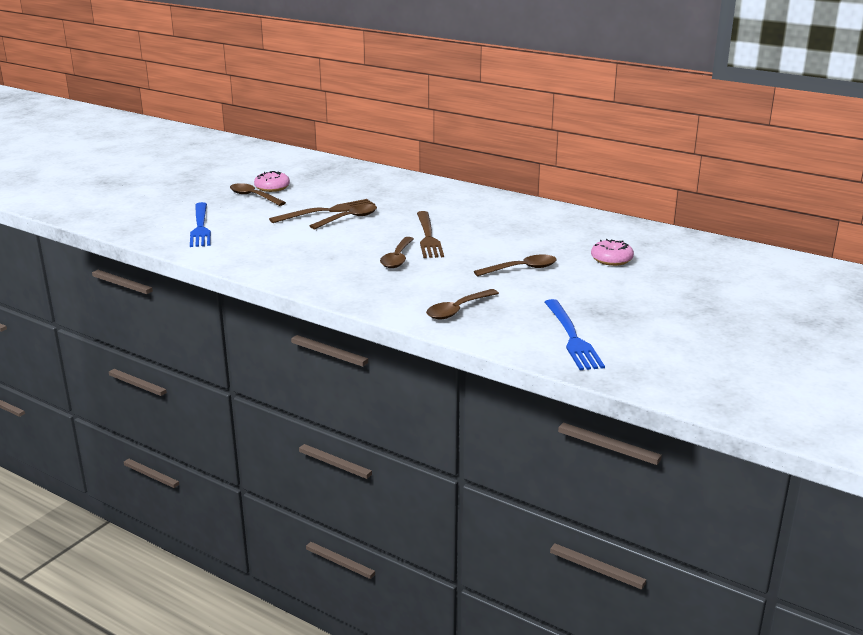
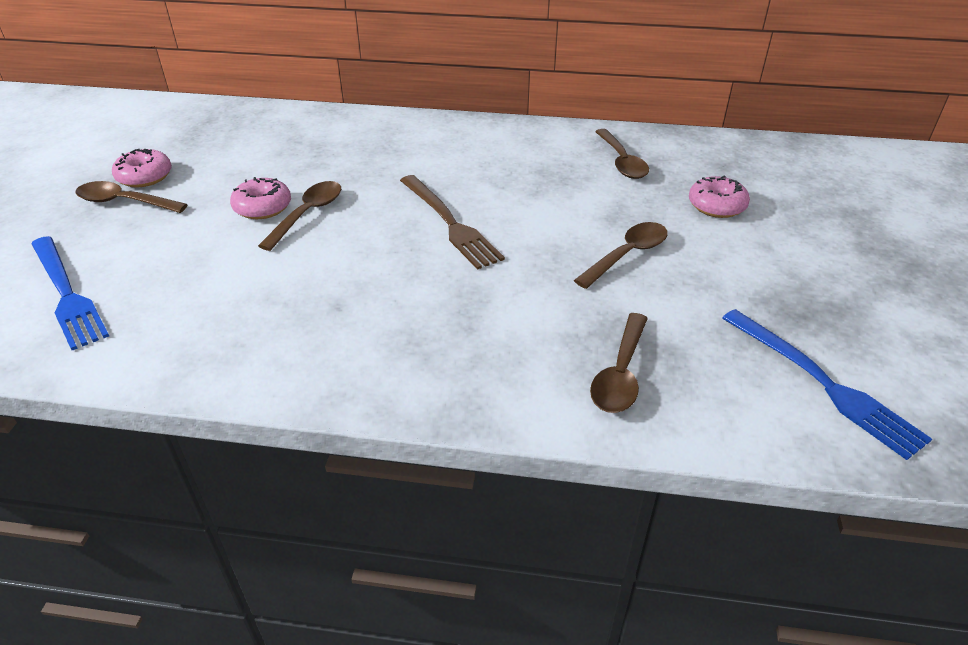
camera: 25 degrees left, 15 degrees up
brown fork [269,199,375,223] -> pink donut [230,177,291,219]
brown spoon [380,237,414,268] -> brown spoon moved to [595,129,649,179]

